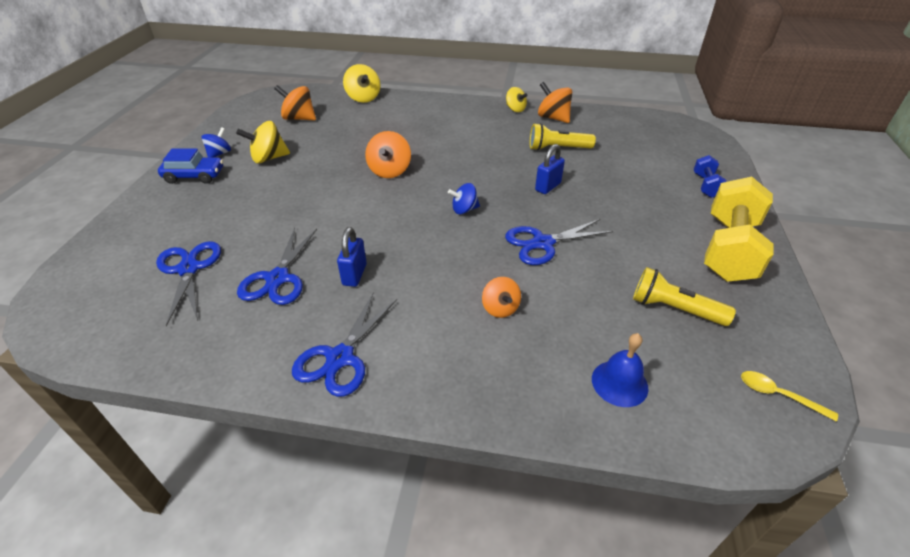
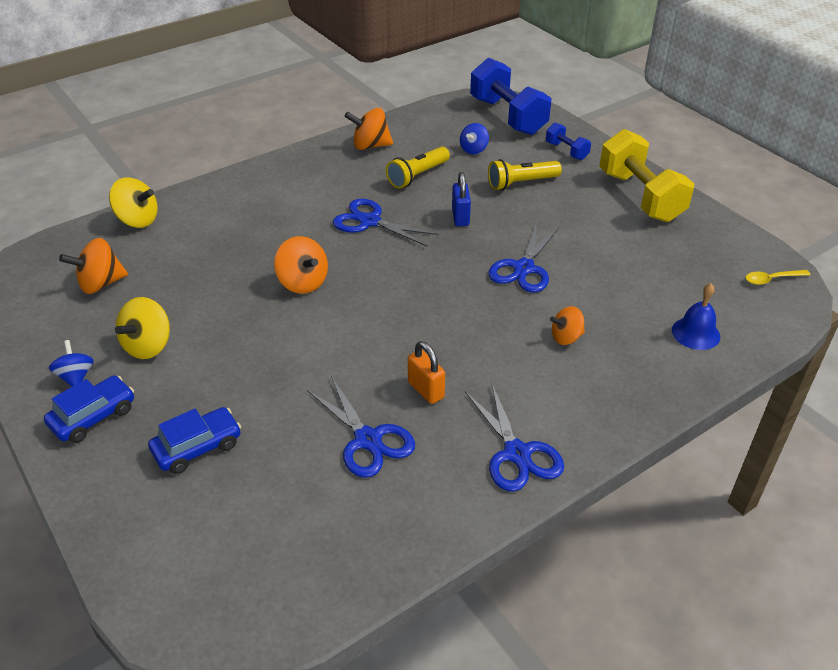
camera: 45 degrees left, 0 degrees up
blue scissors [156,241,221,326] -> blue scissors moved to [333,199,439,247]
blue padlock [337,227,367,287] -> orange padlock [408,341,445,404]
blue spinning top [448,183,480,214] -> blue spinning top moved to [460,123,489,154]
orange spinning top [482,277,521,318] -> orange spinning top turned 135 degrees clockwise [550,306,585,345]
yellow spinning top [506,87,527,112] -> none
yellow flashlight [633,267,736,326] -> yellow flashlight moved to [488,159,562,190]
none -> blue car [148,407,241,474]
none -> blue dumbbell [470,58,552,135]

